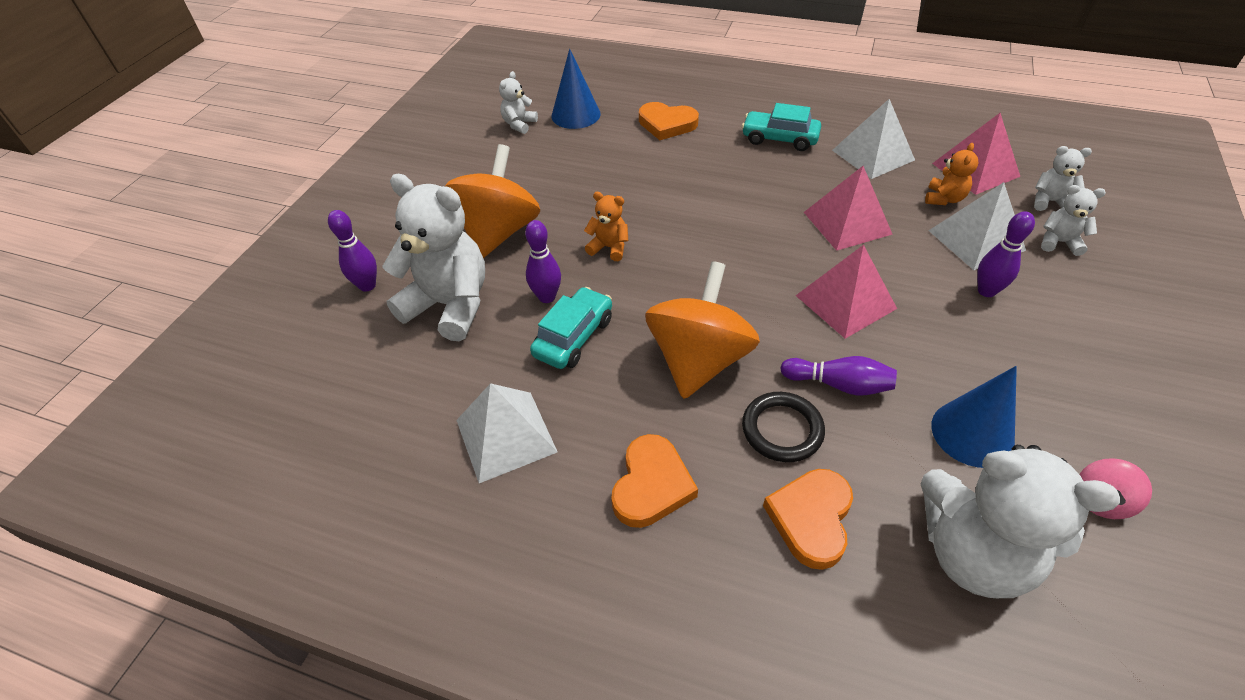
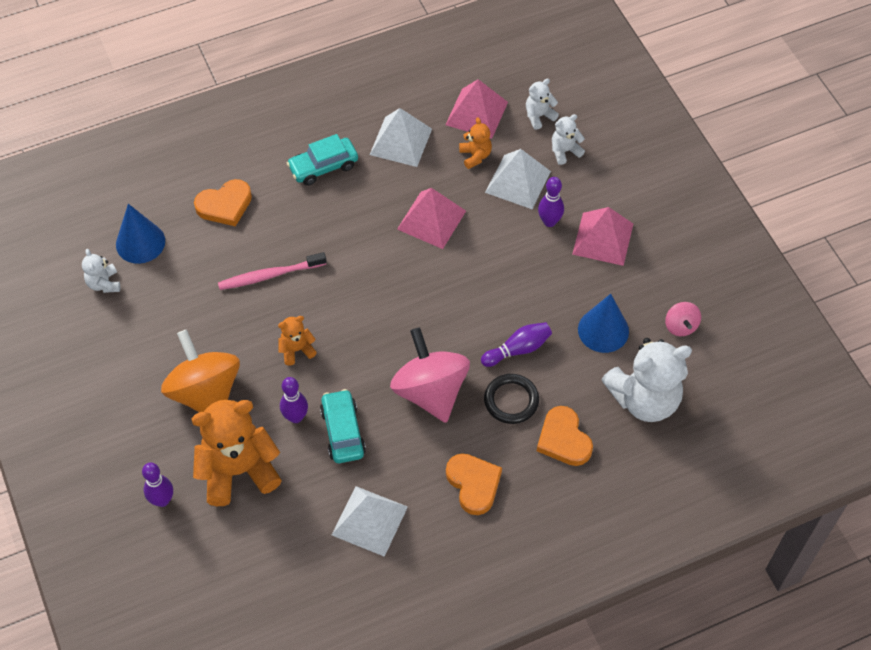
camera: 45 degrees left, 10 degrees up
white teddy bear [382,174,485,341] -> orange teddy bear [192,400,282,506]
orange spinning top [645,261,760,399] -> pink spinning top [390,327,470,423]
pink pyramid [796,245,897,339] -> pink pyramid moved to [572,207,633,266]
none -> pink toothbrush [218,252,327,290]

